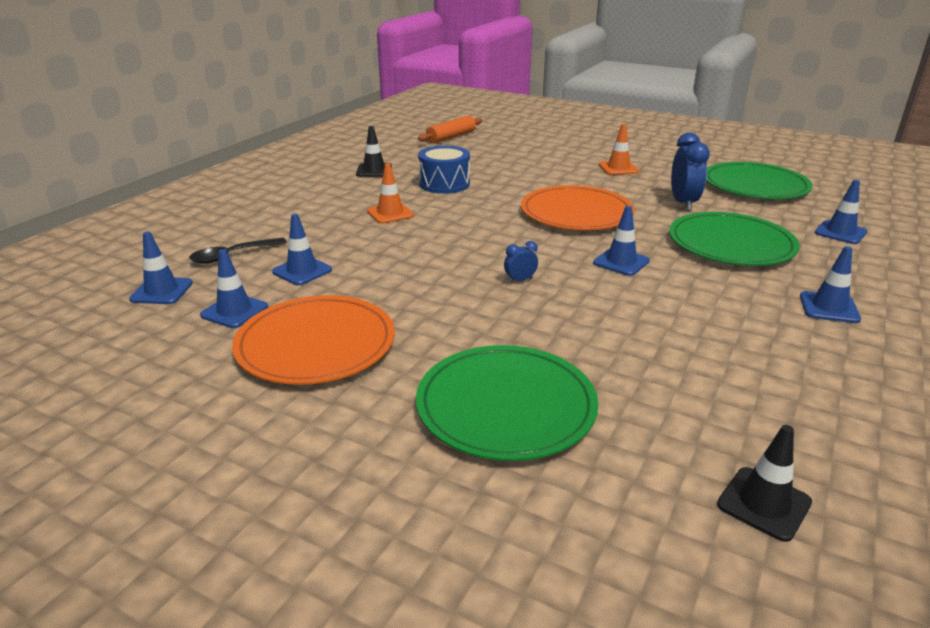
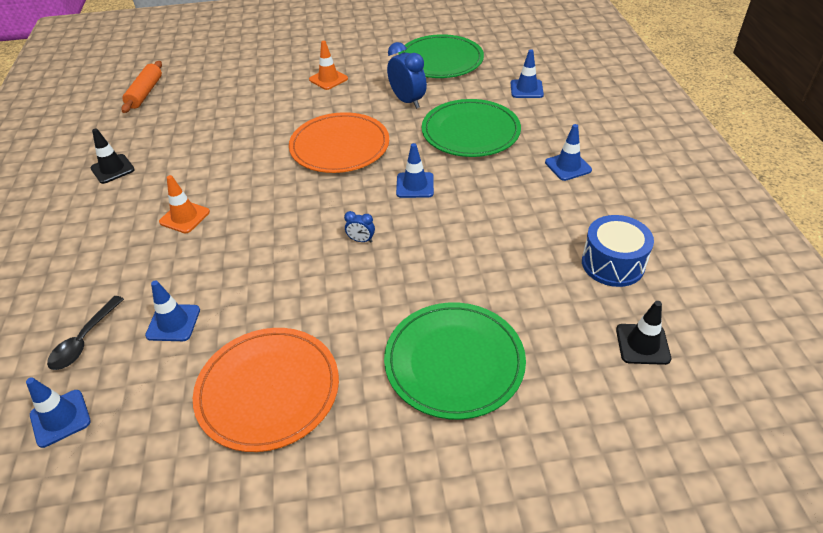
camera: 35 degrees left, 15 degrees up
blue traffic cone [200,249,268,328] -> none
blue drum [418,146,470,194] -> blue drum moved to [582,215,654,287]
blue clock [504,241,538,283] -> blue clock turned 105 degrees counterclockwise [344,211,375,242]

